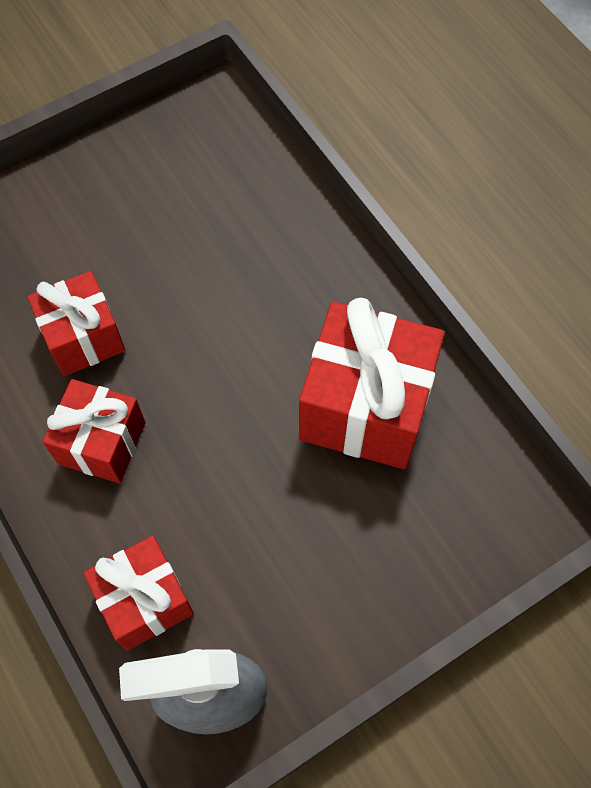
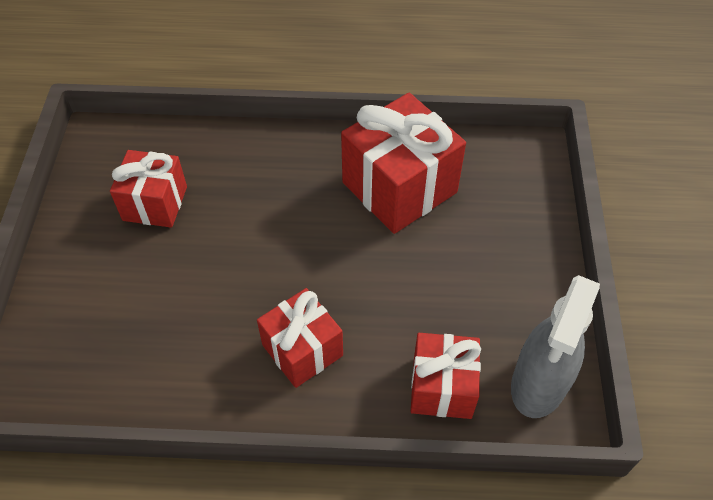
camera: 55 degrees left, 10 degrees down
red gift [27,271,125,376] -> red gift moved to [110,150,187,228]

